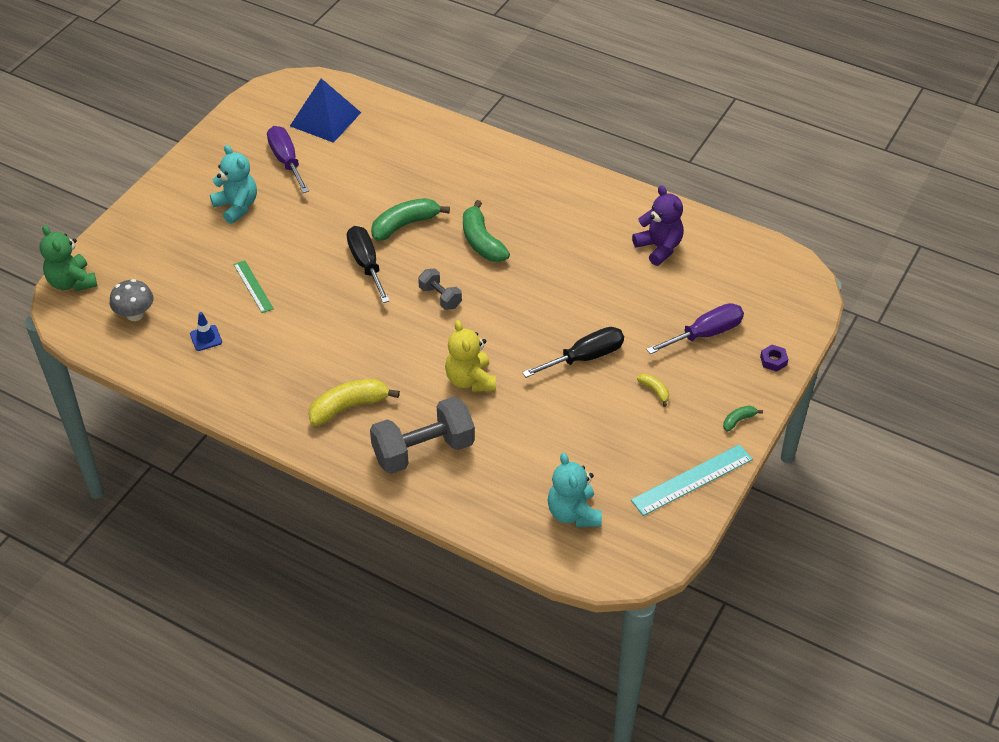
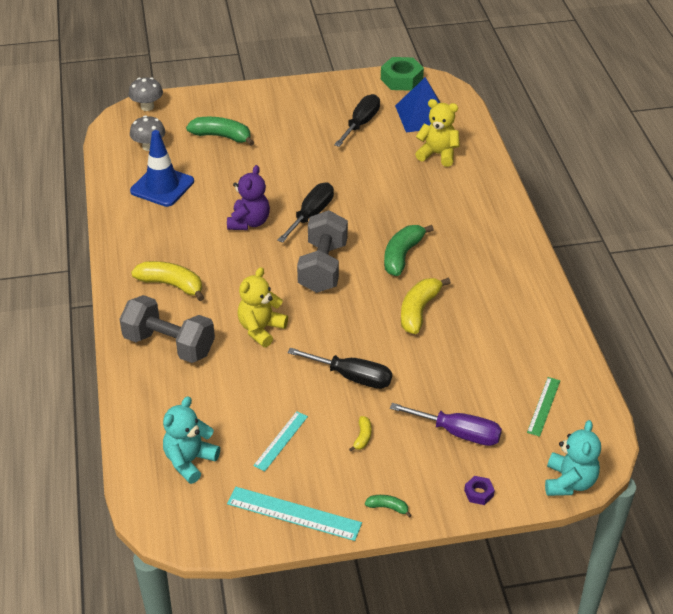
camera: 50 degrees right, 5 degrees down
green teddy bear [40,225,97,292] -> grey mushroom [129,77,163,111]
blue traffic cone [190,312,222,351] -> blue traffic cone [130,130,194,207], size x2.16
turquoise teddy bear [210,145,257,224] -> turquoise teddy bear moved to [545,420,601,496]
green ruler [233,260,274,313] -> green ruler moved to [527,377,560,437]
purple screwdriver [267,126,309,193] -> black screwdriver [334,94,380,147]
green banana [371,198,450,241] -> green banana moved to [186,117,254,146]
grey dumbbell [418,268,462,310] -> grey dumbbell [297,210,348,293], size x1.93
purple teddy bear [632,185,684,266] -> purple teddy bear moved to [227,165,270,230]
none -> turquoise ruler [253,411,308,471]
none -> green nut [381,57,424,91]
none -> yellow banana [401,278,451,334]
none -> yellow teddy bear [415,99,460,167]

